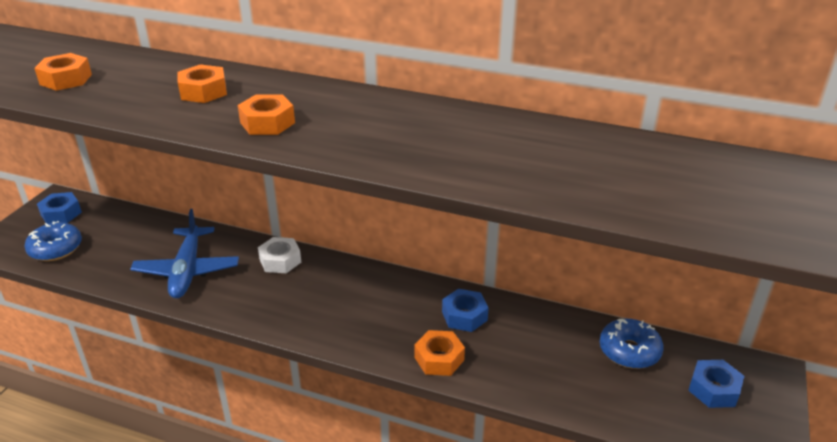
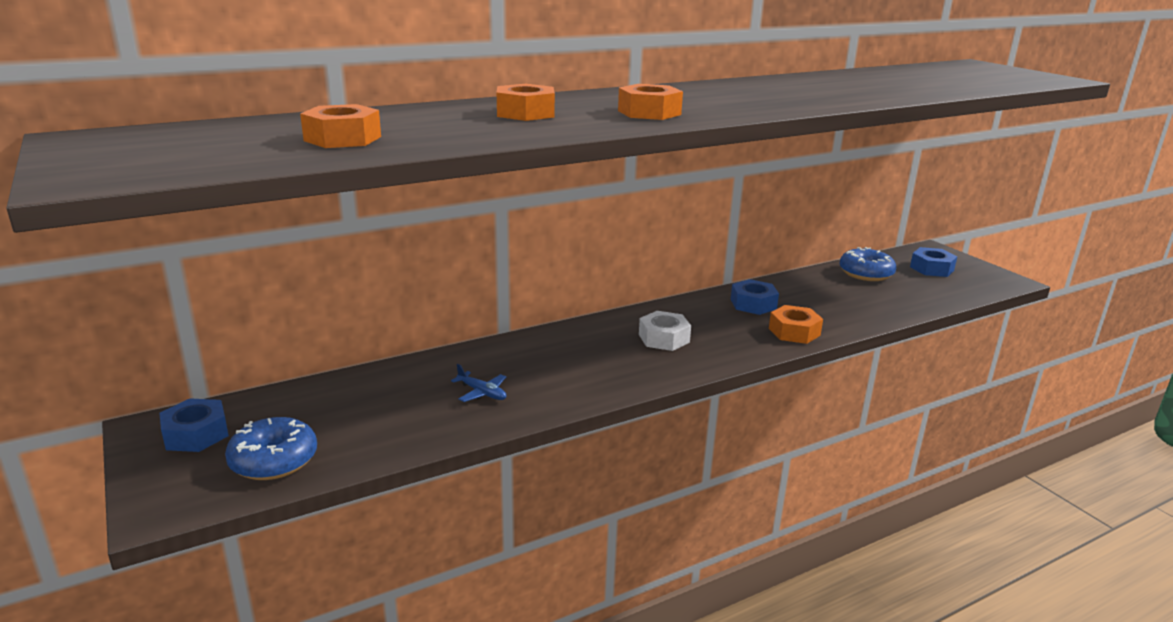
camera: 50 degrees left, 10 degrees down
blue plane [130,209,239,299] -> blue plane [451,364,506,402], size x0.43
white nut [258,237,301,273] -> white nut moved to [639,311,691,351]

